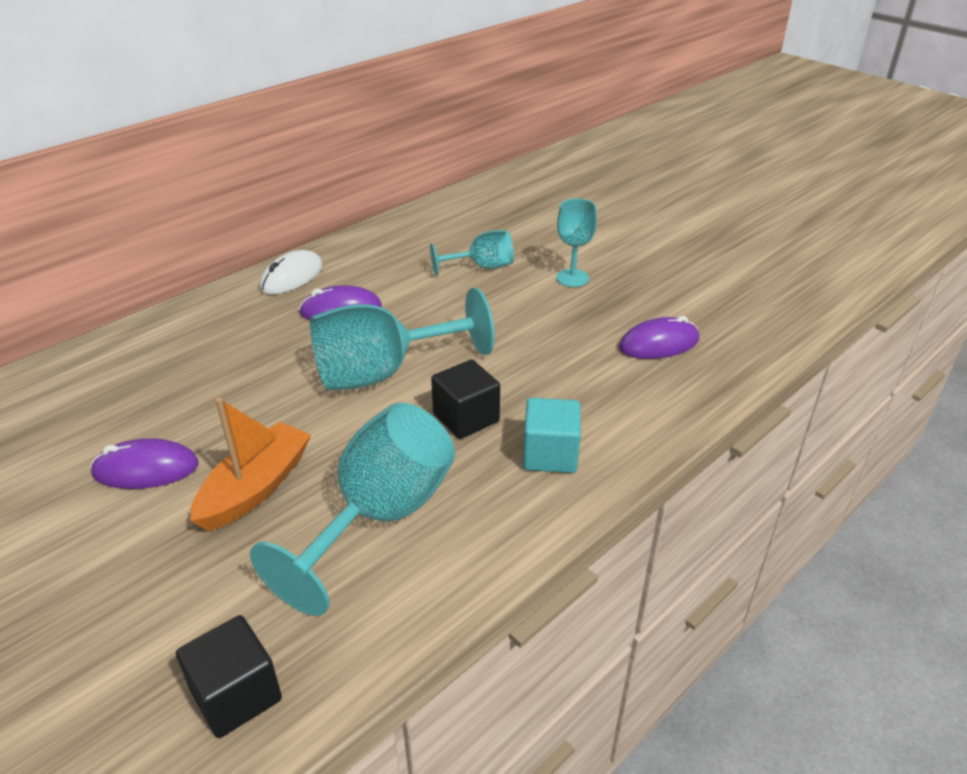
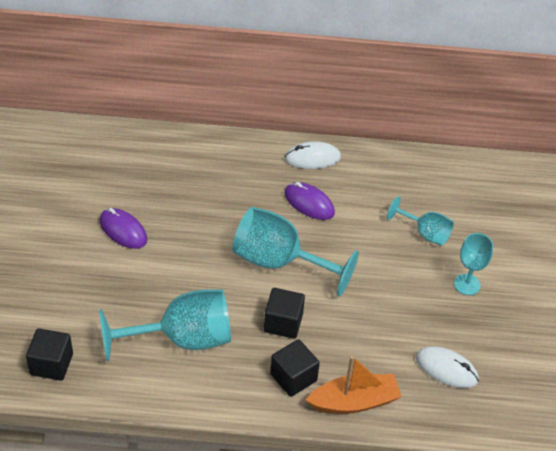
camera: 45 degrees right, 10 degrees up
orange boat [190,398,311,531] -> orange boat moved to [306,356,402,414]
turquoise cube [523,398,581,473] -> black cube [270,339,320,397]
purple mouse [619,316,699,359] -> white mouse [416,346,479,388]

